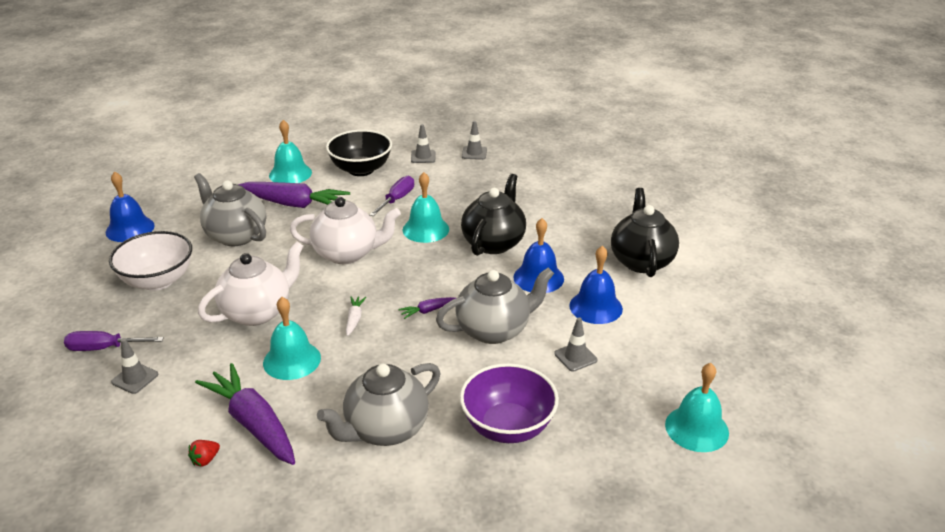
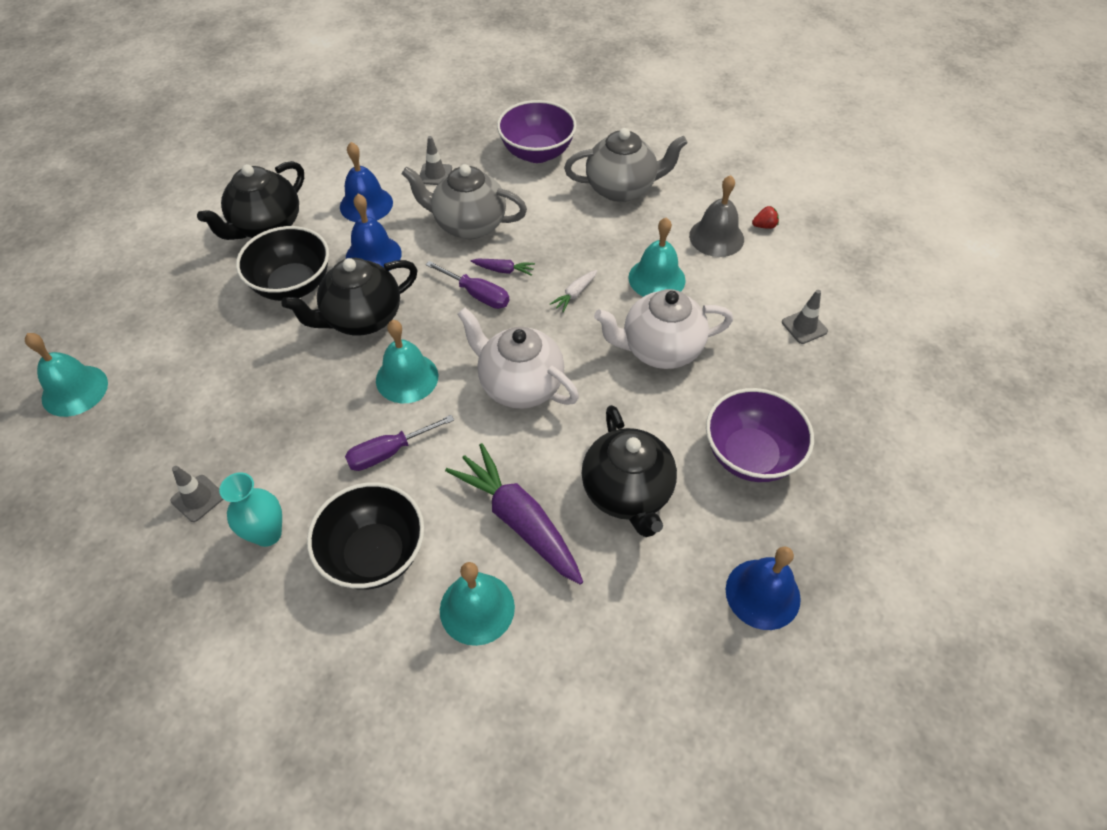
camera: 145 degrees left, 20 degrees up
purple screwdriver [64,331,164,351] -> purple screwdriver moved to [425,261,510,309]
white bowl [109,231,192,291] -> purple bowl [706,388,814,482]
grey teapot [194,173,266,246] -> black teapot [582,405,677,537]
purple carrot [195,363,295,465] -> grey bell [689,175,744,257]
grey traffic cone [411,124,435,163] -> turquoise vase [219,472,282,547]
turquoise bell [665,363,729,452] -> turquoise bell moved to [25,333,108,417]
none -> black bowl [236,226,329,301]

